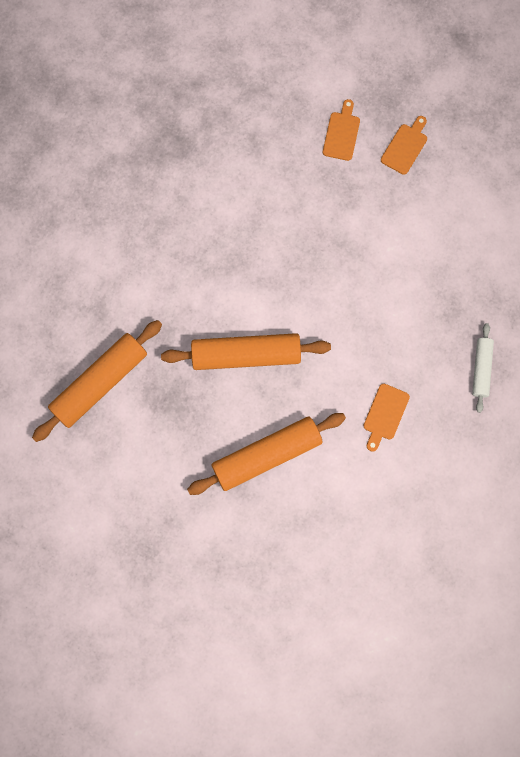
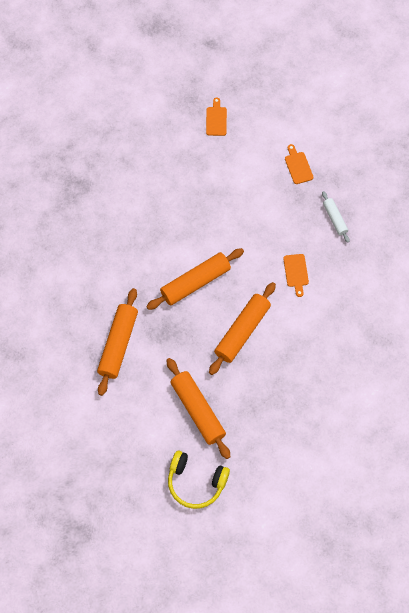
camera: 30 degrees left, 10 degrees down
orange cutting board [323,99,360,161] -> orange cutting board moved to [285,144,313,184]
none -> orange rolling pin [166,358,231,459]
none -> yellow headphones [168,451,230,509]

